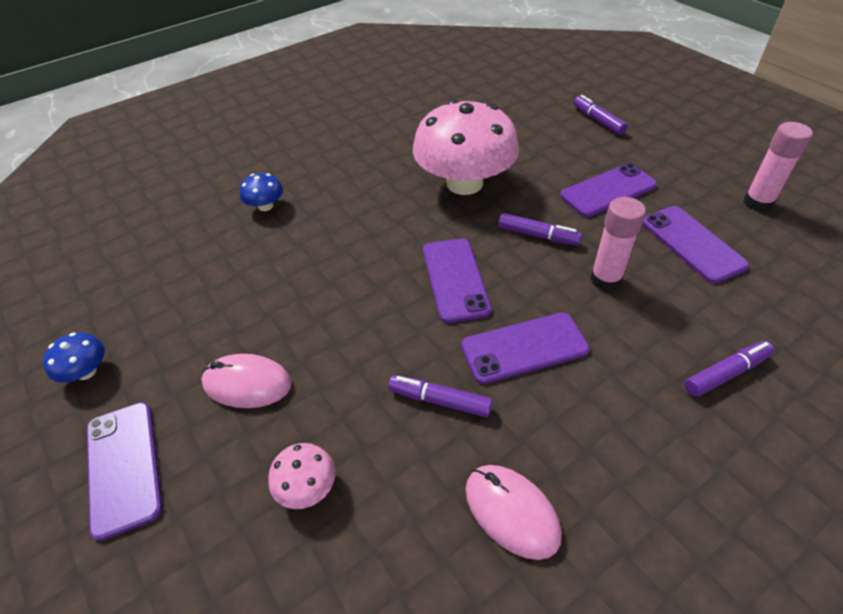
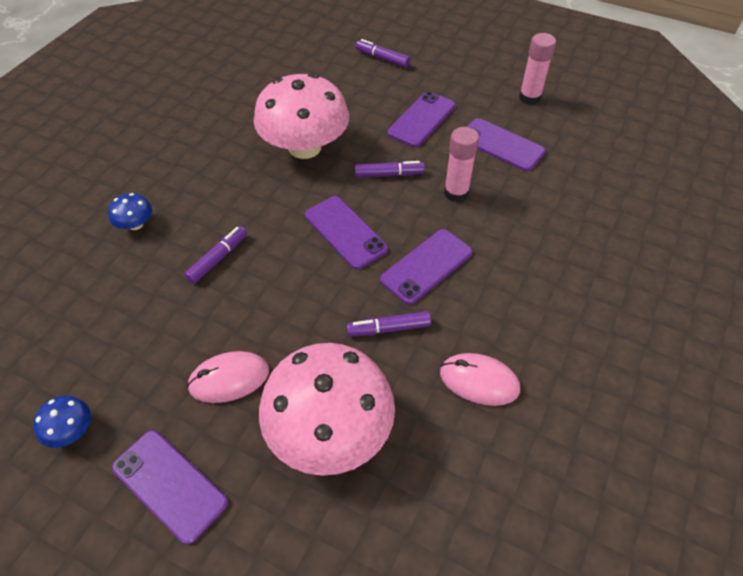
camera: 30 degrees left, 5 degrees up
pink mushroom [268,443,335,509] -> pink mushroom [259,343,395,476], size x2.43
purple marker [685,341,774,397] -> purple marker moved to [184,226,247,284]

